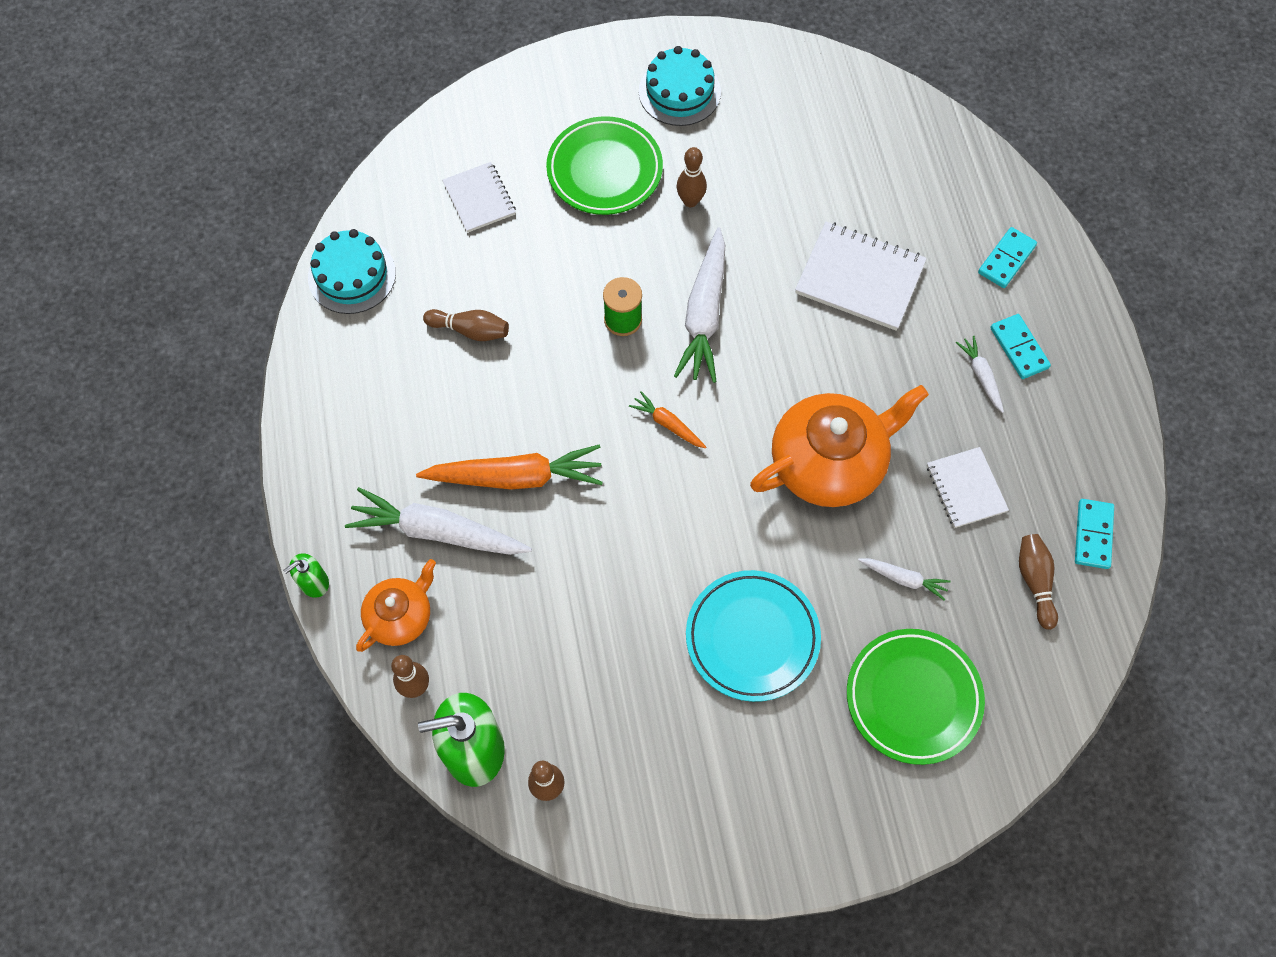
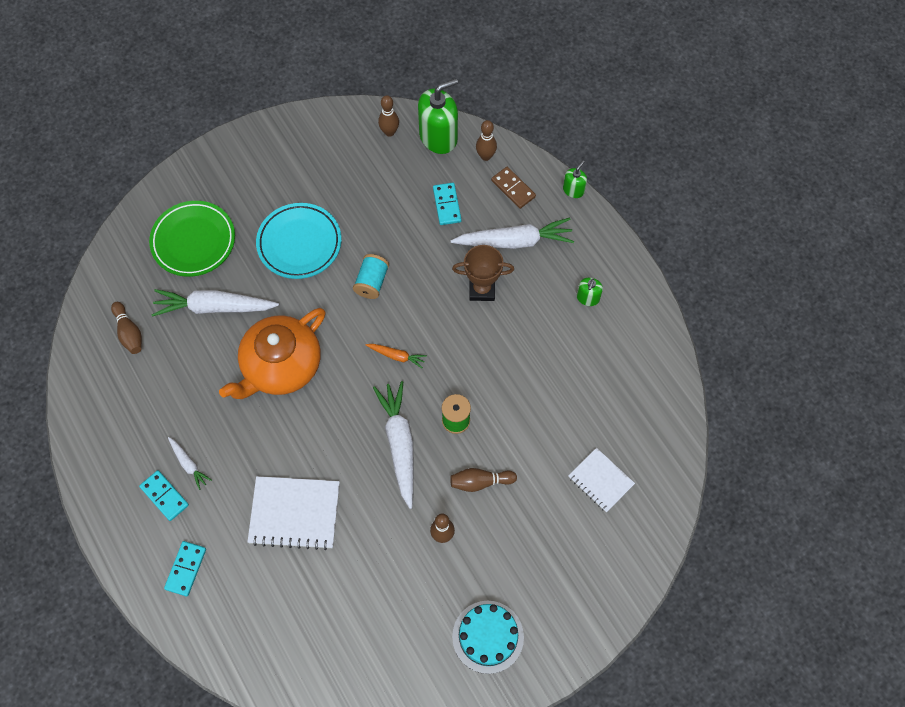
camera: 160 degrees right, 0 degrees up
turquoise cake [308,229,396,314] -> none
orange teapot [356,559,436,652] -> brown domino [491,167,536,209]
orange carrot [416,445,603,489] -> brown trophy [452,245,514,301]
brown bowling pin [423,309,509,341] -> brown bowling pin moved to [450,468,517,492]
green plate [546,116,663,215] -> none
white carrot [858,558,951,601] -> white carrot [152,289,279,317], size x2.03
white notebook [927,447,1009,528] -> none
turquoise domino [1075,499,1114,569] -> turquoise domino moved to [433,183,461,225]
none -> turquoise spool [353,254,389,299]
none -> green soap dispenser [577,277,603,306]

